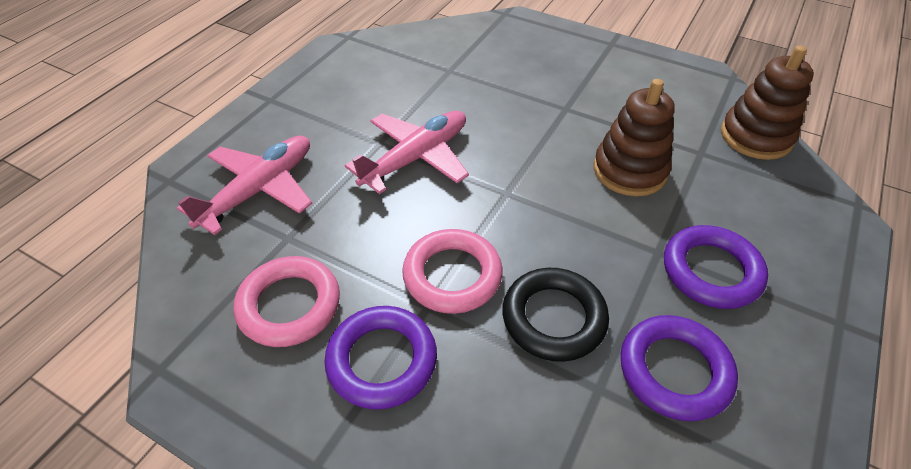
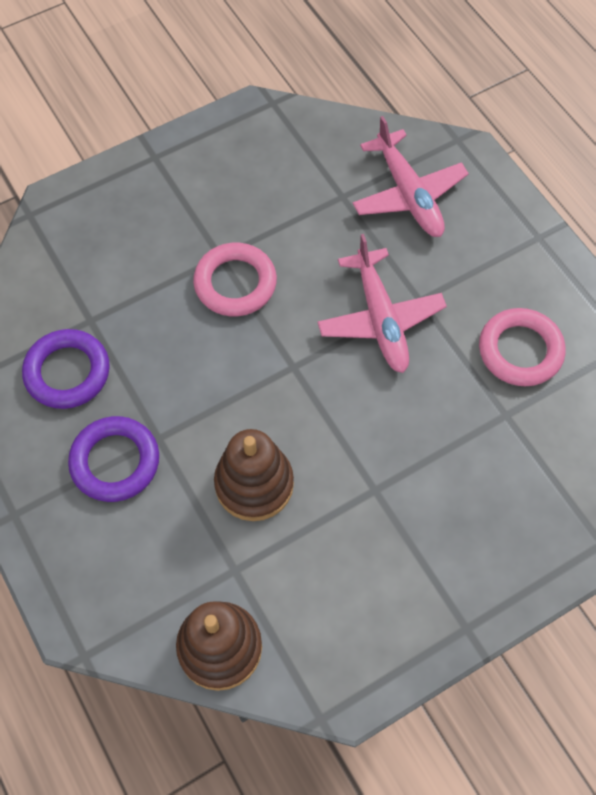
camera: 120 degrees right, 15 degrees up
pink ring [234,256,340,347] -> pink ring moved to [479,308,566,386]
purple ring [324,306,437,410] -> none
black ring [502,268,609,362] -> none

